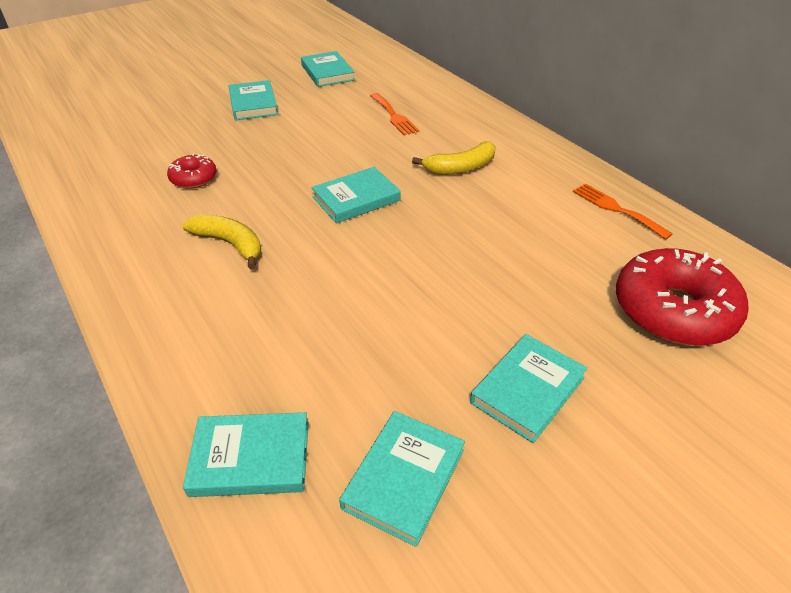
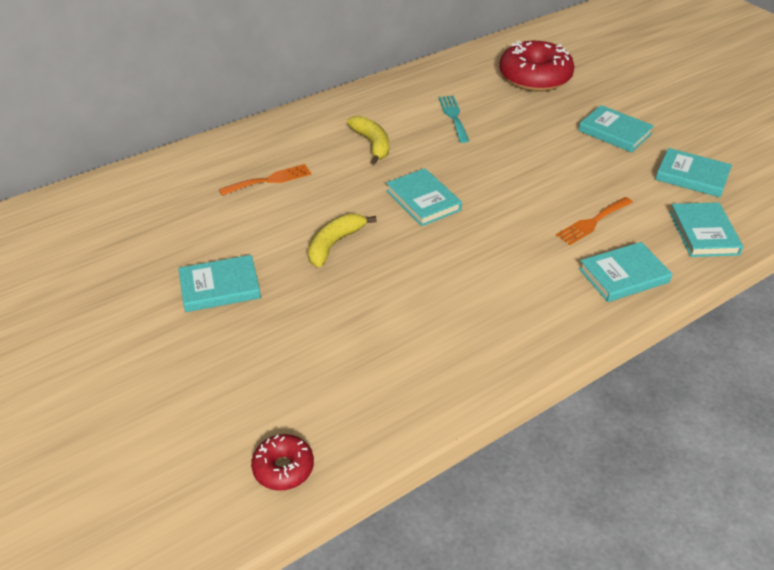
camera: 90 degrees left, 0 degrees up
red donut [167,153,217,189] -> red donut moved to [251,434,314,491]
yellow banana [183,214,261,269] -> yellow banana moved to [308,214,377,267]
turquoise book [301,51,355,87] -> turquoise book moved to [579,242,672,302]
orange fork [573,183,673,240] -> orange fork moved to [556,197,633,245]
none -> turquoise fork [438,96,469,143]

